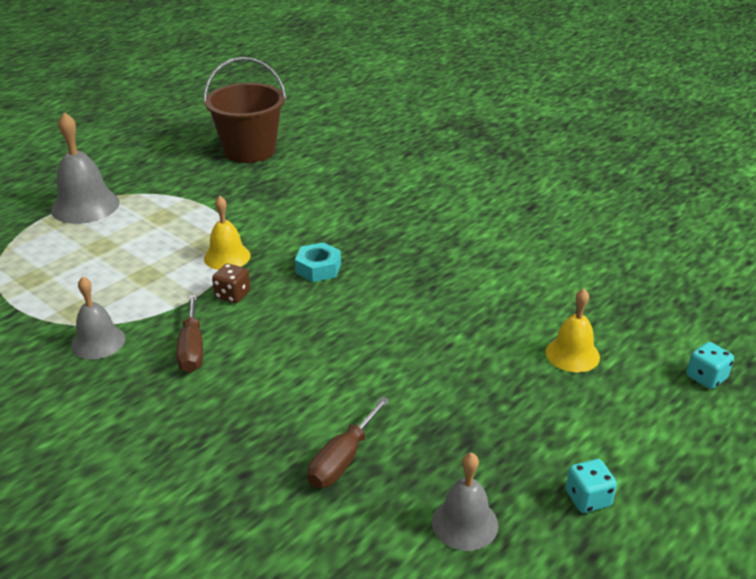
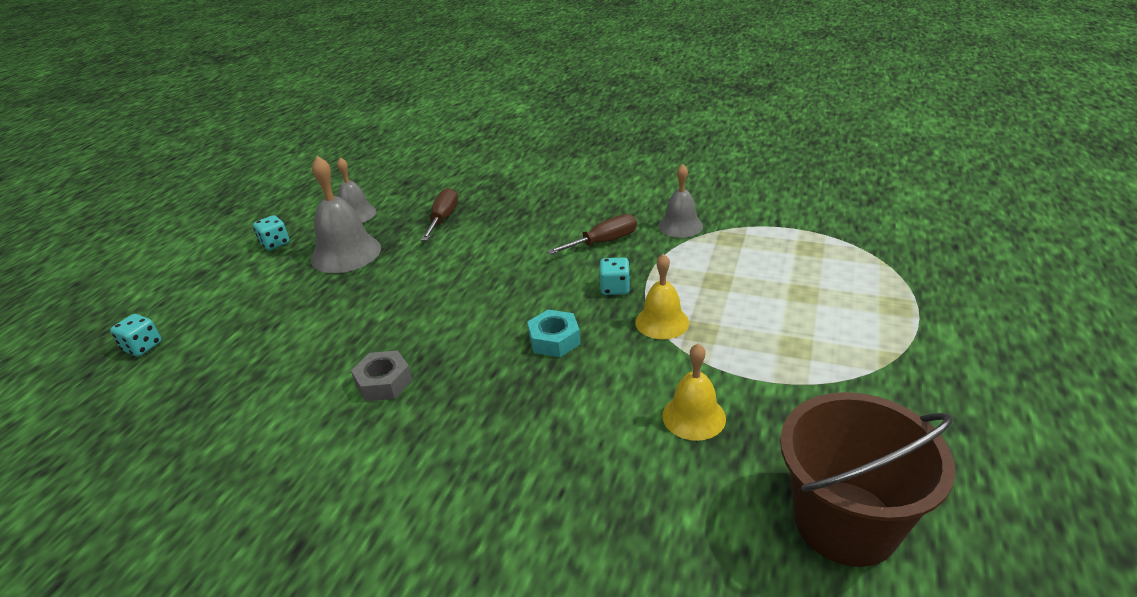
camera: 160 degrees right, 0 degrees up
grey bell [51,112,119,224] -> grey bell moved to [310,156,381,273]
brown screwdriver [177,294,203,372] -> brown screwdriver turned 90 degrees clockwise [547,214,637,255]
brown dice [212,264,250,303] -> turquoise dice [599,257,630,295]
yellow bell [546,289,600,373] -> yellow bell moved to [662,343,726,441]
none -> grey nut [351,350,413,401]

